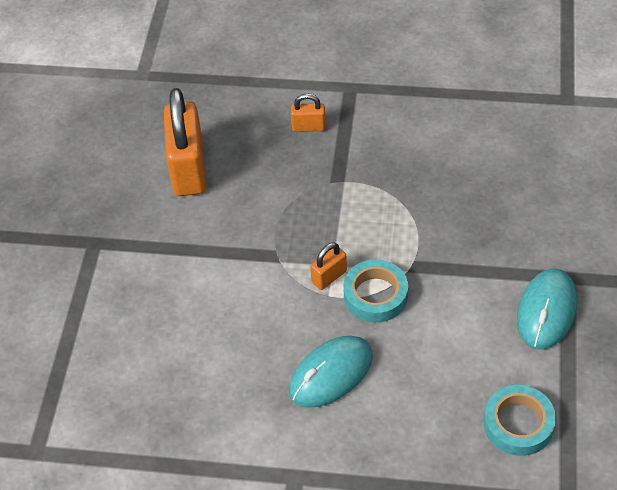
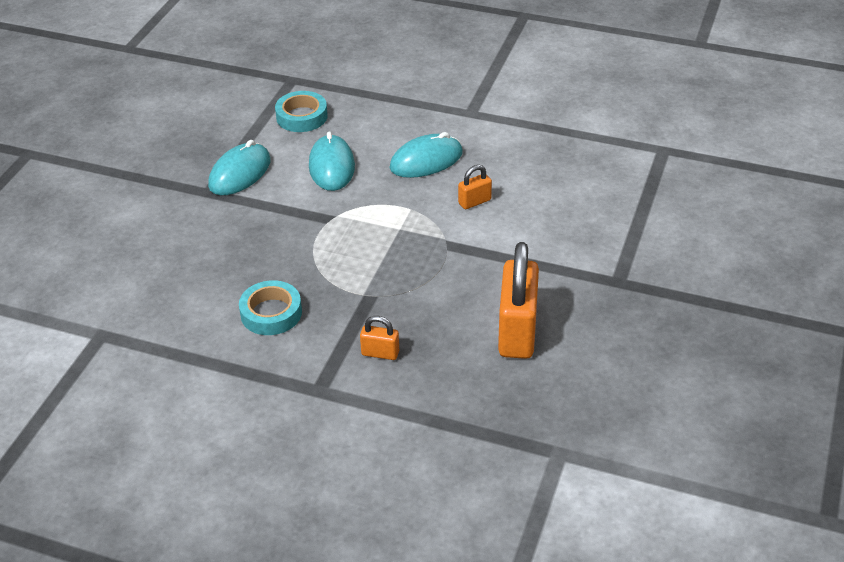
camera: 170 degrees left, 10 degrees down
orange padlock [310,242,347,290] -> orange padlock moved to [458,165,492,209]
turquoise tape [343,259,408,323] -> turquoise tape moved to [239,280,302,335]
none -> turquoise mouse [309,131,355,191]

